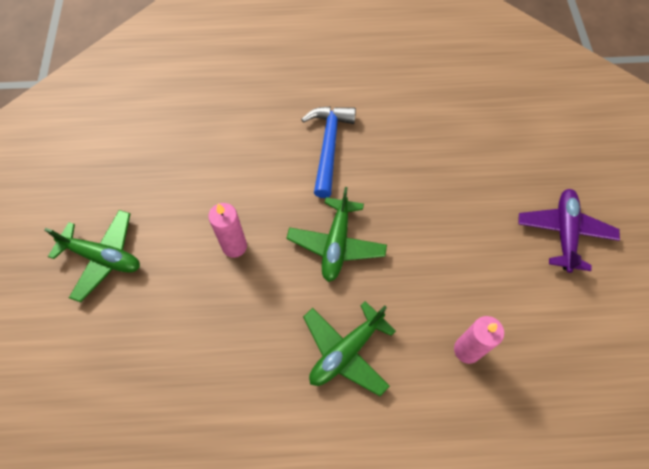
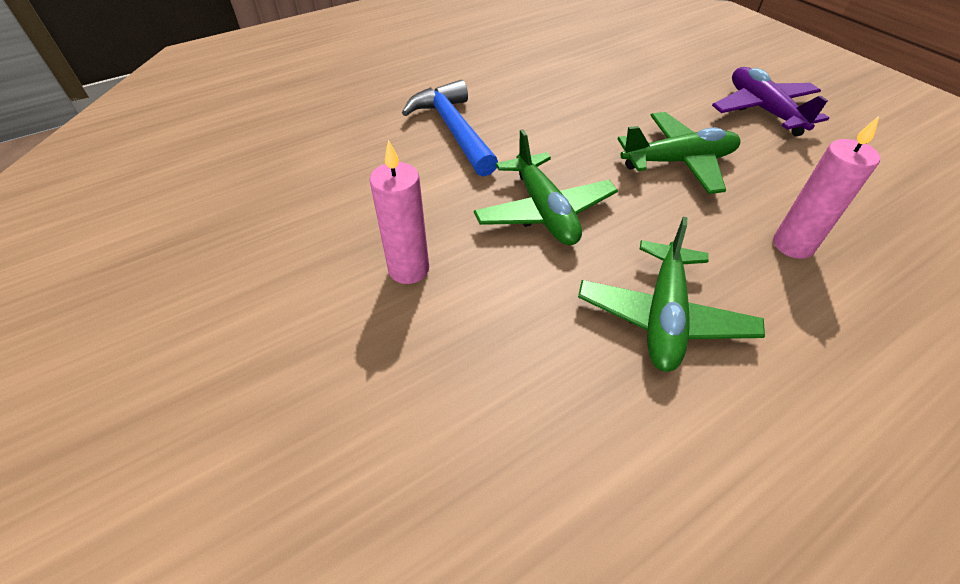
camera: 30 degrees left, 15 degrees down
green plane [44,210,140,302] -> green plane moved to [618,112,740,194]

